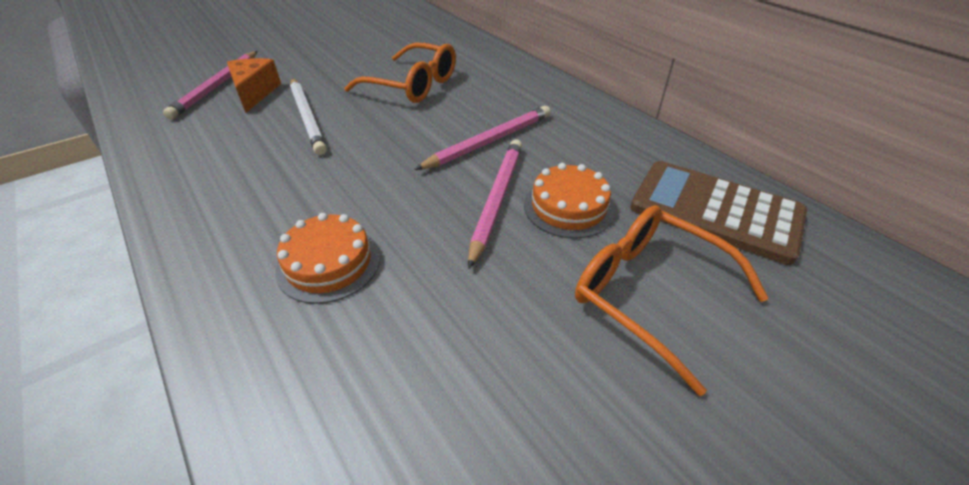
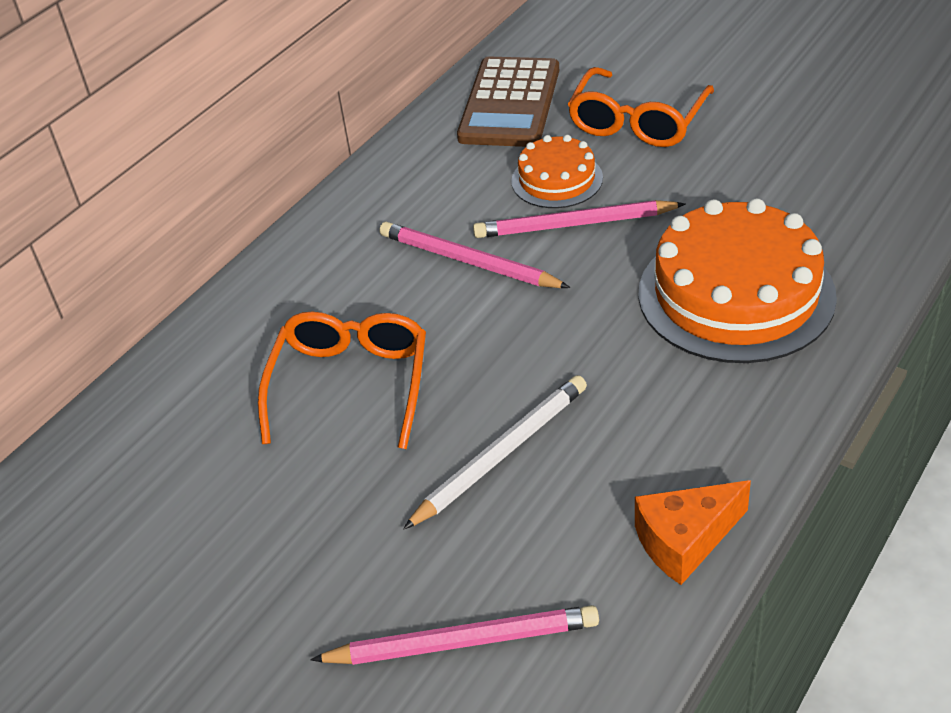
camera: 105 degrees left, 0 degrees up
orange cheese [227,58,281,113] -> orange cheese moved to [635,480,751,585]
orange cake [275,213,380,304] -> orange cake [638,198,837,363], size x1.88

